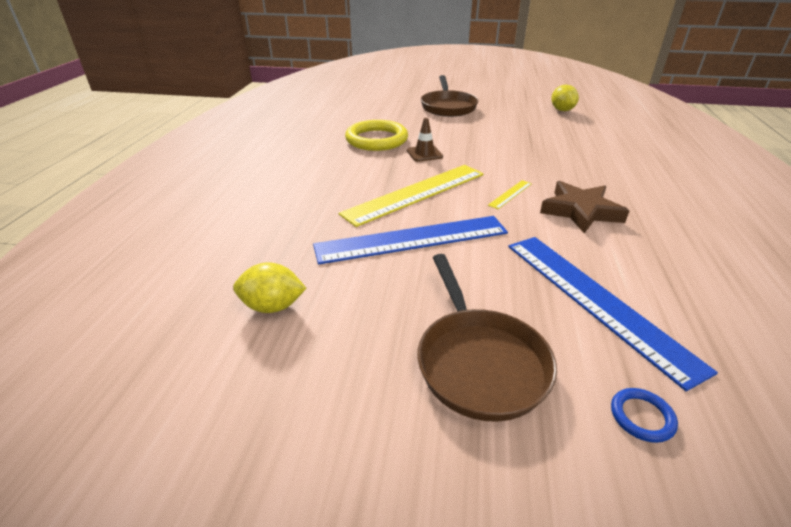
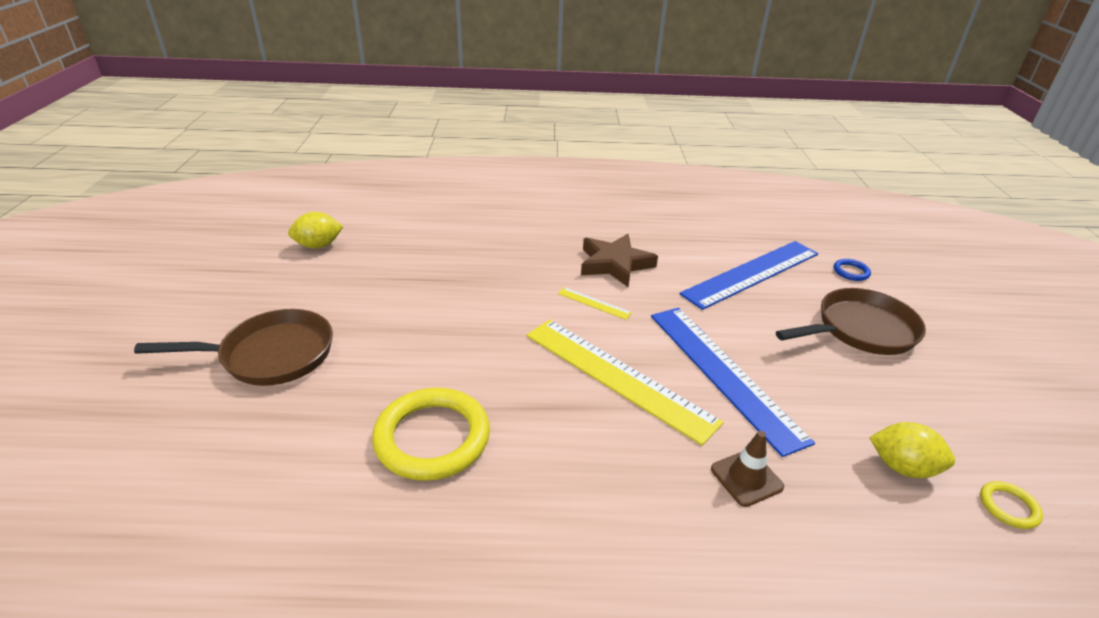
camera: 100 degrees left, 0 degrees up
yellow lemon [233,262,306,313] -> yellow lemon turned 60 degrees counterclockwise [869,422,955,478]
brown traffic cone [407,118,443,162] -> brown traffic cone moved to [711,431,784,507]
none -> yellow ring [980,481,1043,529]

